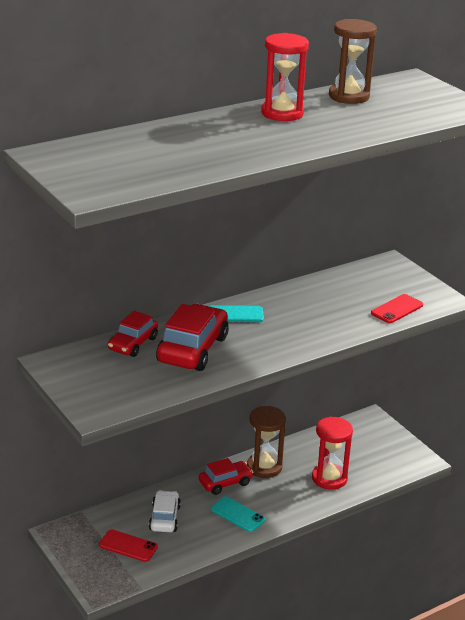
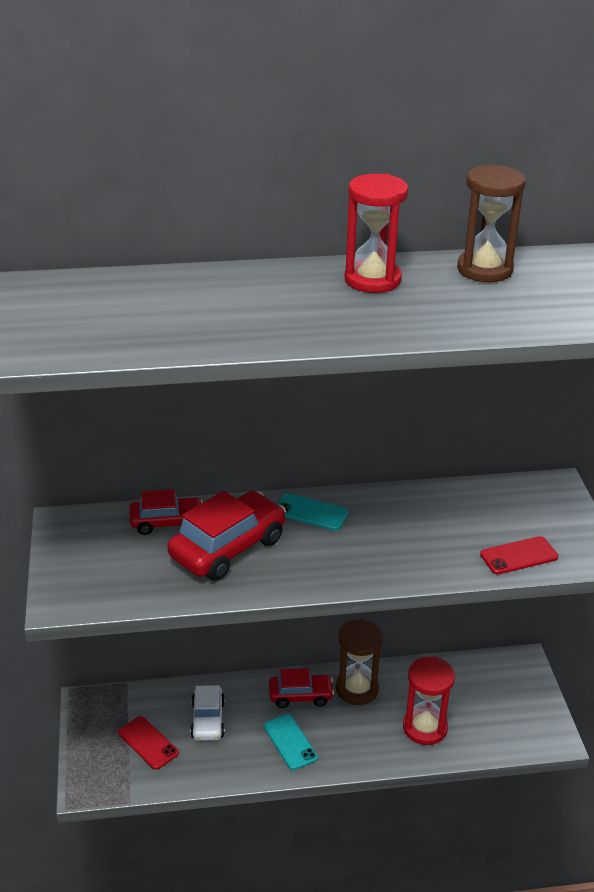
camera: 25 degrees right, 5 degrees up
red car [108,311,158,357] -> red car turned 150 degrees counterclockwise [129,489,203,535]
white car [149,490,181,532] -> white car turned 150 degrees clockwise [190,685,225,741]

